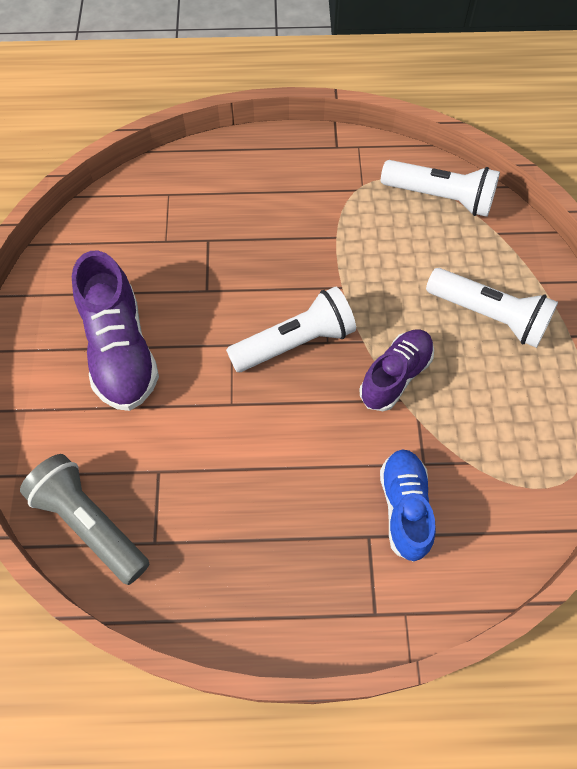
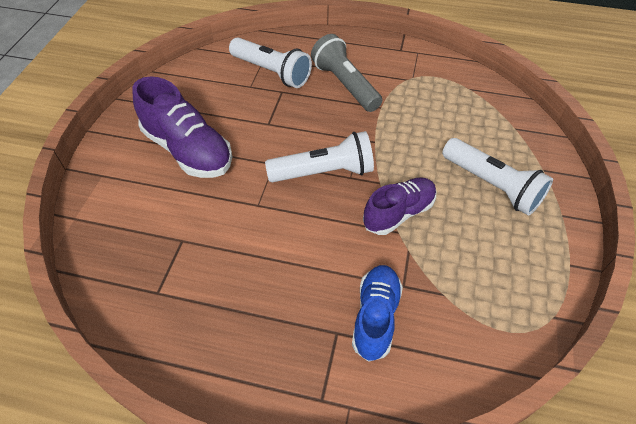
camera: 15 degrees right, 10 degrees down
grey flashlight [20,454,149,585] -> grey flashlight moved to [311,34,382,112]
purple shoe [72,250,159,411] -> purple shoe turned 45 degrees counterclockwise [132,76,232,178]
white flashlight [381,160,500,217] -> white flashlight moved to [229,37,312,88]

